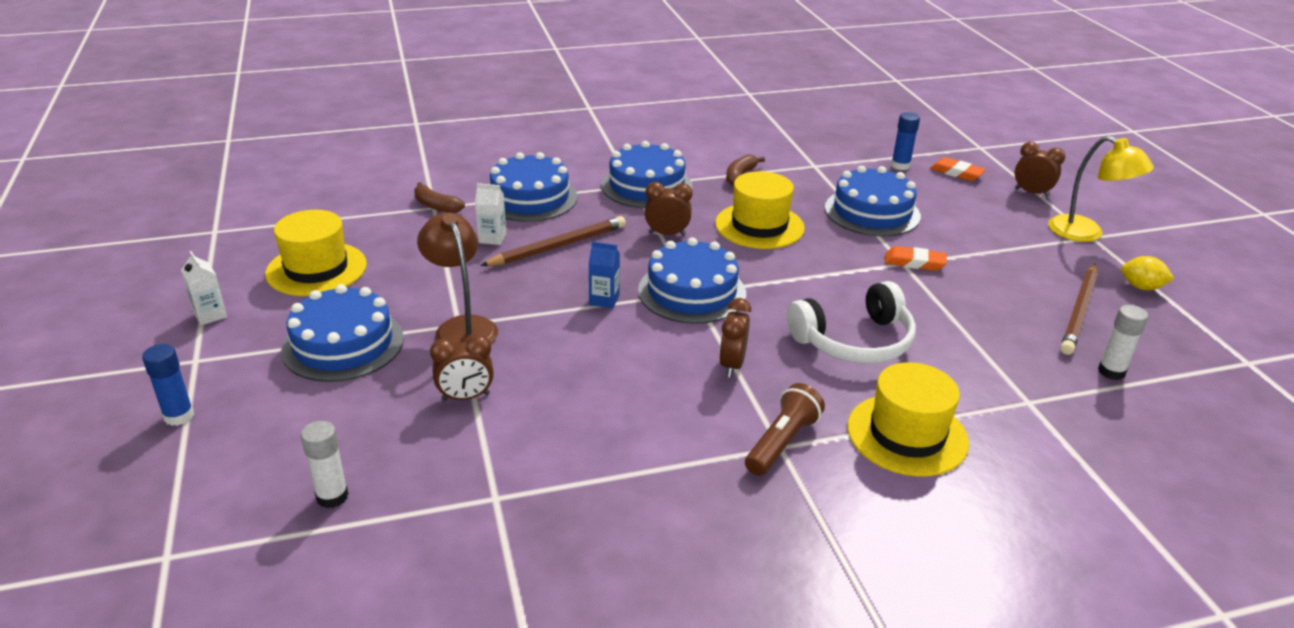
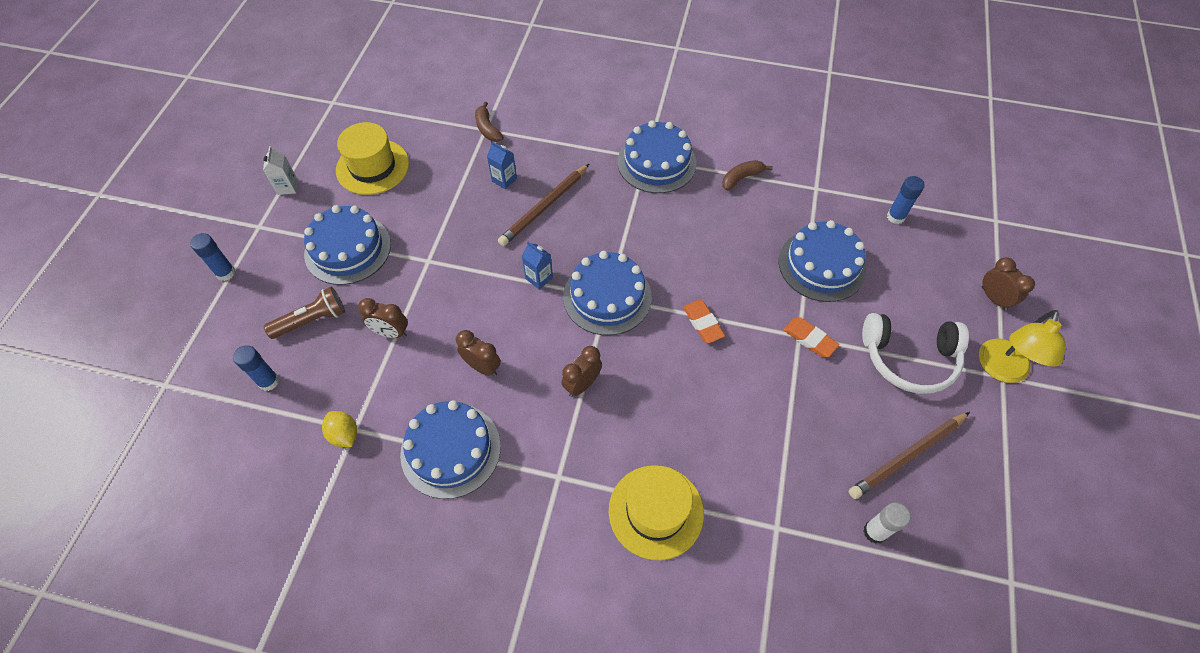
camera: 30 degrees right, 25 degrees up
white glue stick [301,421,348,508] -> blue glue stick [233,345,279,391]
brown lamp [417,212,498,344] -> none
white carton [475,183,506,245] -> blue carton [487,141,517,190]
brown pencil [480,216,626,266] -> brown pencil turned 135 degrees clockwise [498,164,589,246]
blue cake [490,152,577,222] -> blue cake moved to [400,400,501,499]
brown clock [645,182,693,236] -> brown clock moved to [456,330,501,376]
yellow hat [715,171,805,249] -> none
brown flashlight [745,383,825,476] -> brown flashlight moved to [264,287,345,339]
white headphones [787,281,916,364] -> white headphones moved to [862,313,969,394]
orange eraser [930,157,986,181] -> orange eraser moved to [683,300,725,343]
yellow lamp [1048,136,1154,242] -> yellow lamp turned 45 degrees clockwise [979,310,1066,383]
yellow lemon [1121,256,1174,290] -> yellow lemon moved to [322,411,357,447]

